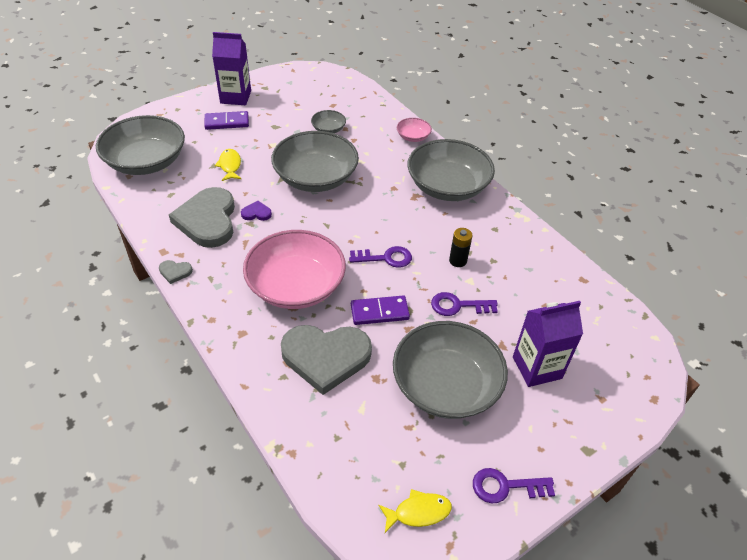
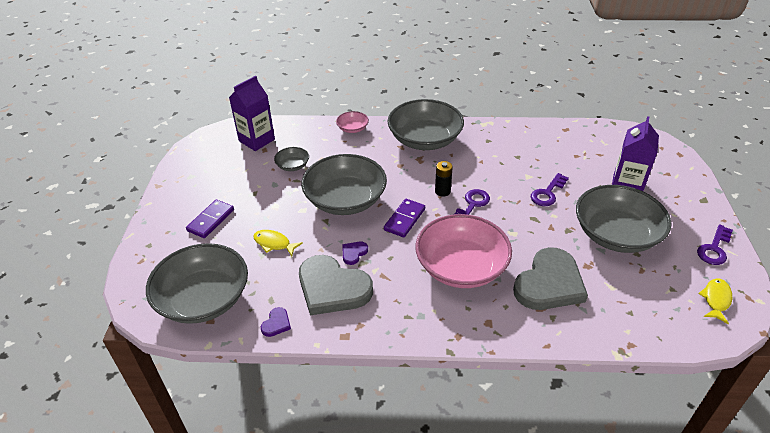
camera: 50 degrees left, 5 degrees down
grey heart [159,260,193,284] -> none
purple carton [212,32,251,105] -> purple carton moved to [229,76,275,151]
purple domino [351,295,410,325] -> purple domino moved to [384,199,425,237]
black battery [449,228,472,267] -> black battery moved to [435,161,453,197]
none -> purple heart [261,307,291,337]

